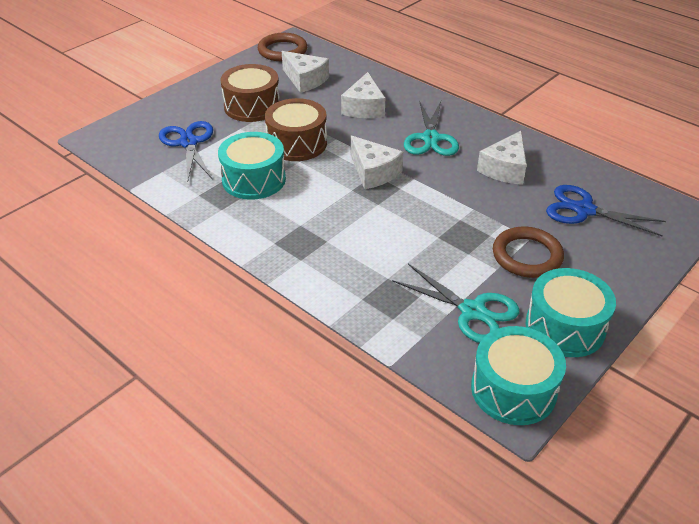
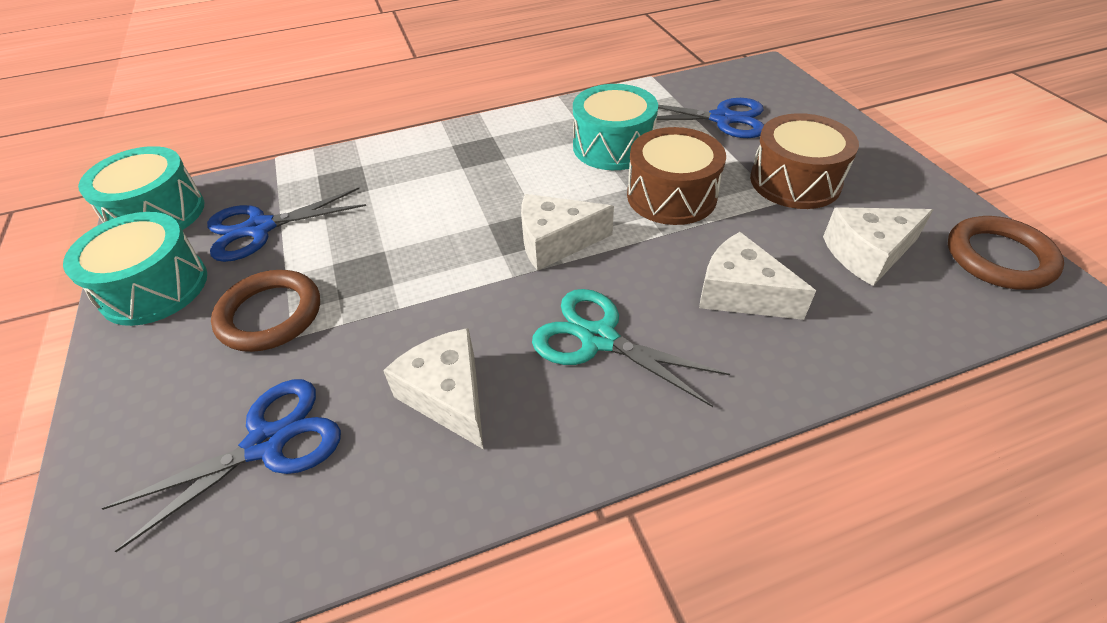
camera: 120 degrees right, 5 degrees up
turquoise scissors [392,264,519,343] -> blue scissors [207,188,366,262]

